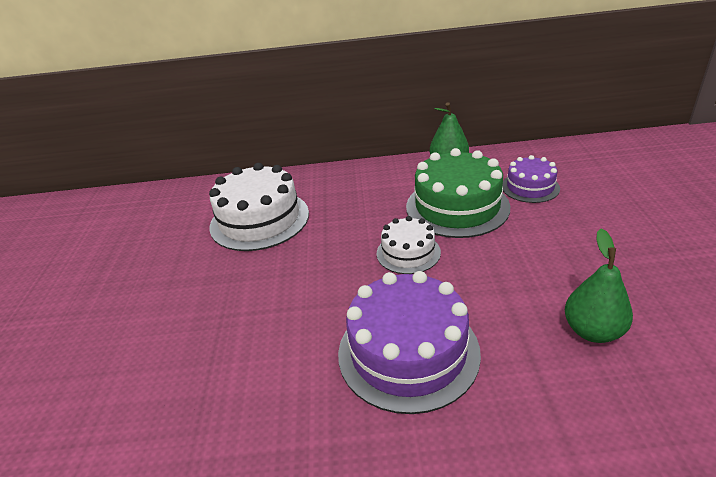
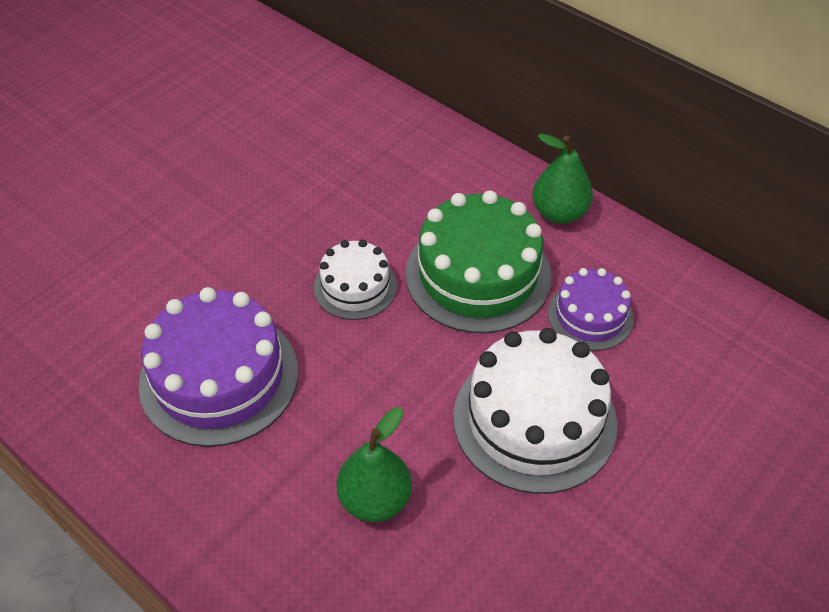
camera: 40 degrees right, 15 degrees up
white cake [209,163,309,251] -> white cake moved to [453,328,617,494]

